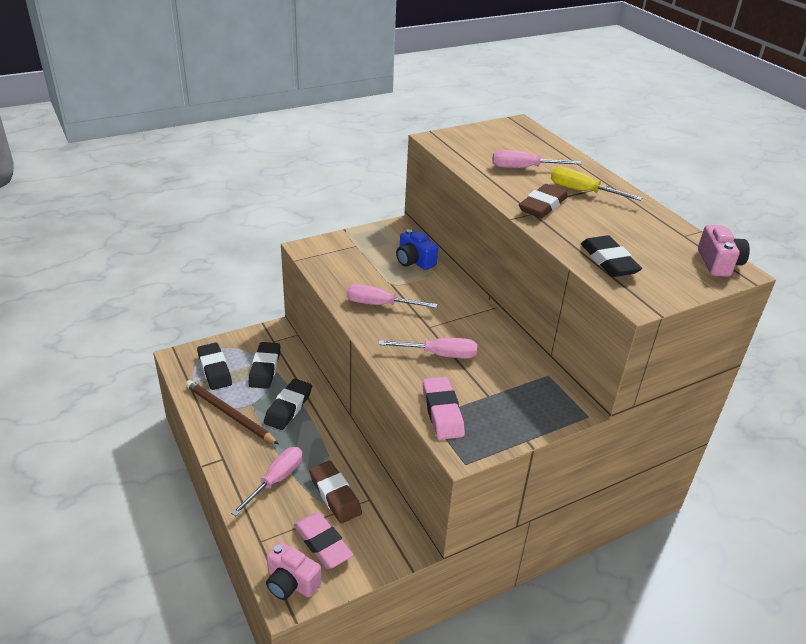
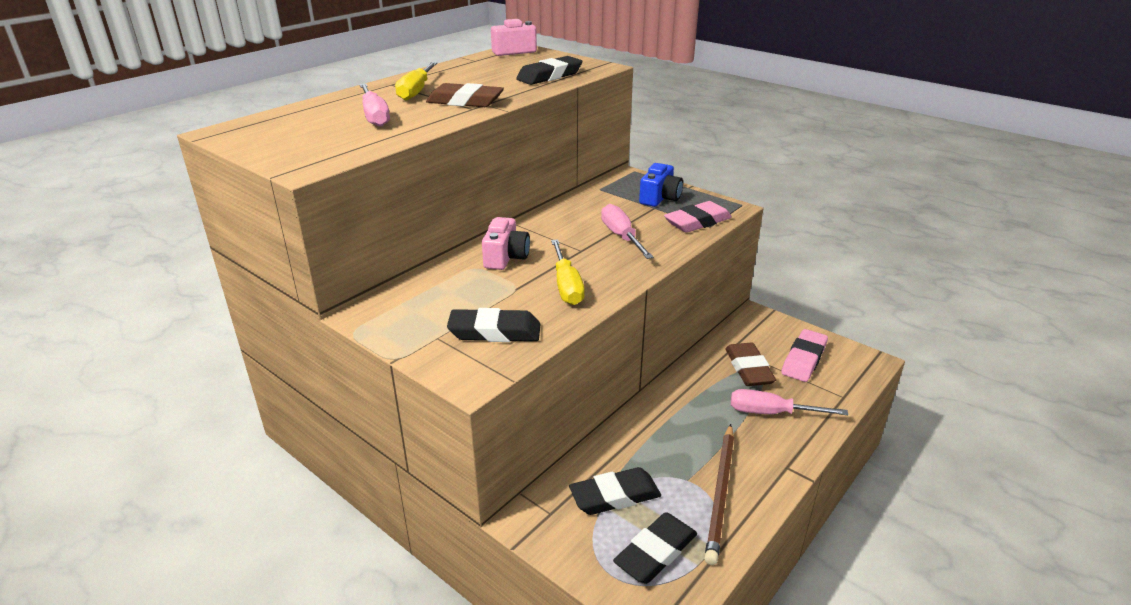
camera: 110 degrees left, 5 degrees down
black eraser [264,379,312,430] -> black eraser moved to [447,308,540,342]
pink camera [266,542,321,600] -> pink camera moved to [482,217,530,270]
brown eraser [309,461,362,523] -> brown eraser turned 45 degrees counterclockwise [725,343,776,386]
pink screwdriver [346,284,437,308] -> yellow screwdriver [551,239,584,305]
blue camera [396,229,438,270] -> blue camera moved to [639,163,683,207]

